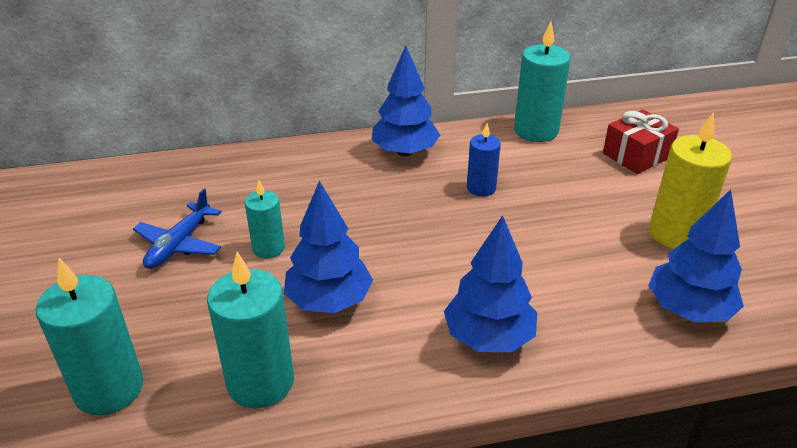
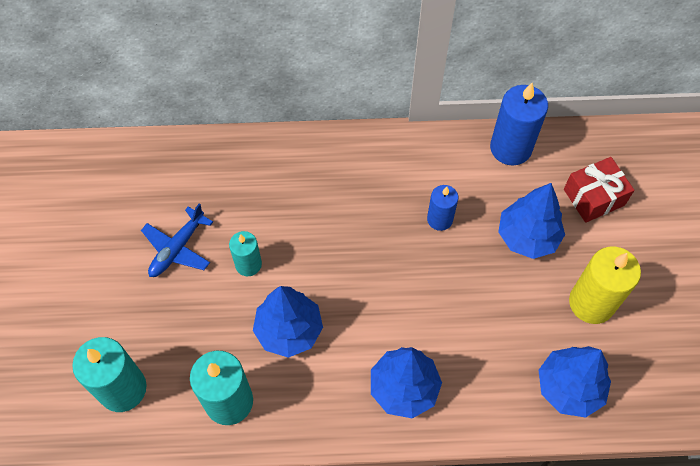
camera: 10 degrees right, 25 degrees up
blue tree [371,46,440,157] -> blue tree moved to [498,183,565,259]
turquoise candle [514,22,570,142] -> blue candle [490,83,548,166]

